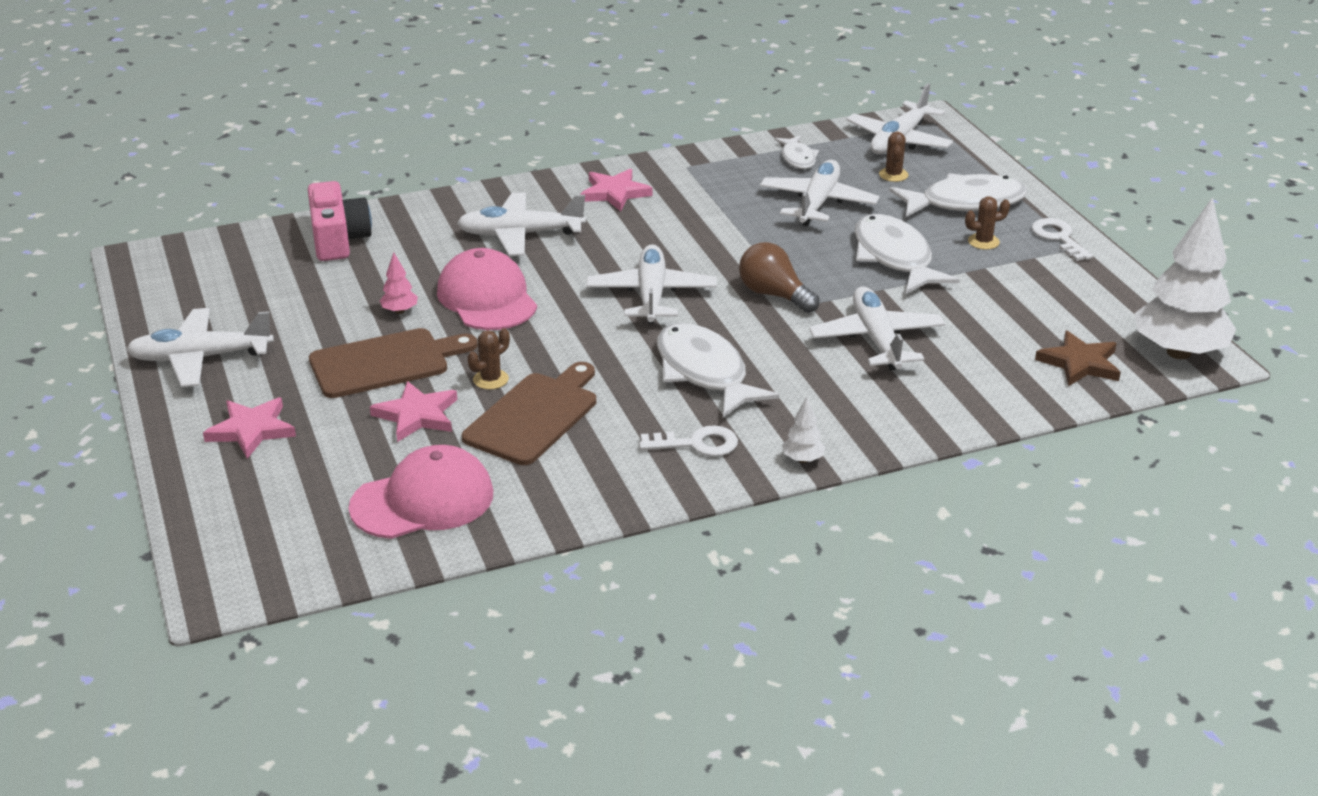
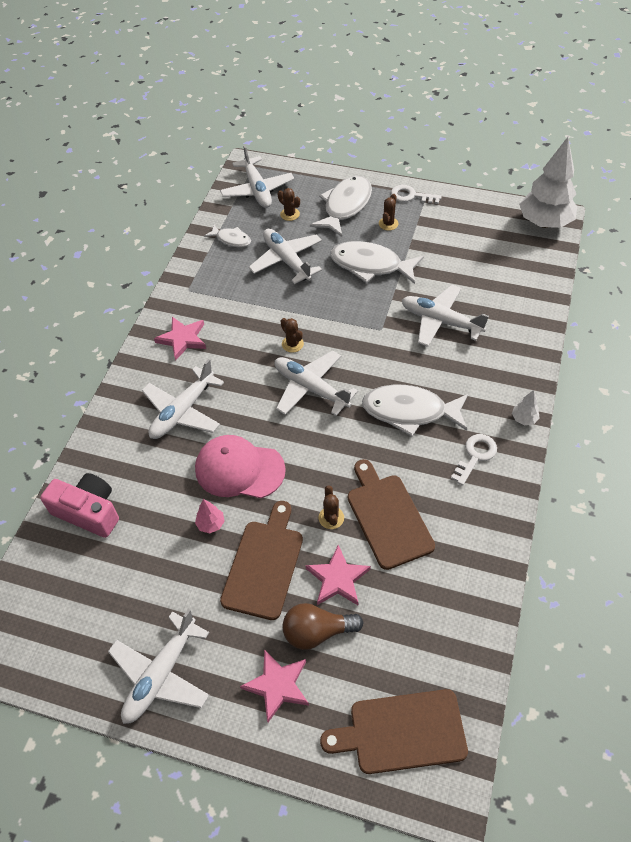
camera: 50 degrees left, 20 degrees up
pink cap [349,445,493,539] -> none
brown light bulb [739,242,820,313] -> brown light bulb moved to [283,603,363,650]
brown star [1035,330,1121,386] -> none
none -> brown cactus [280,318,304,353]
none -> brown cutting board [320,689,468,774]

